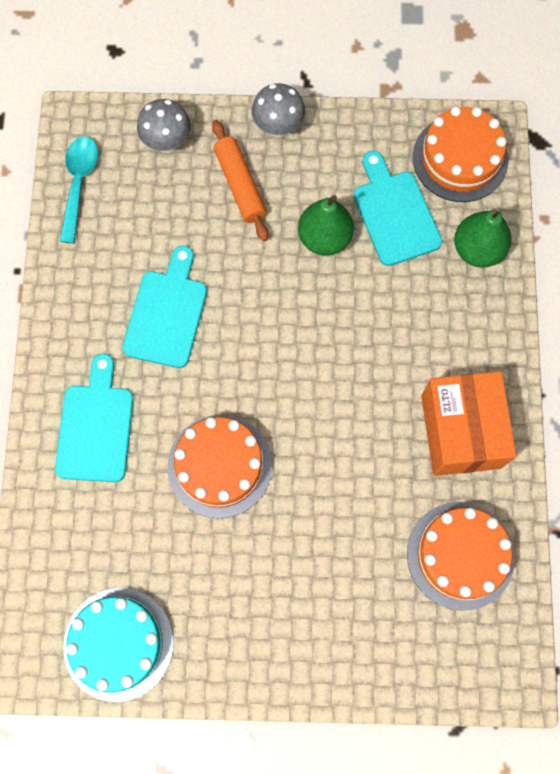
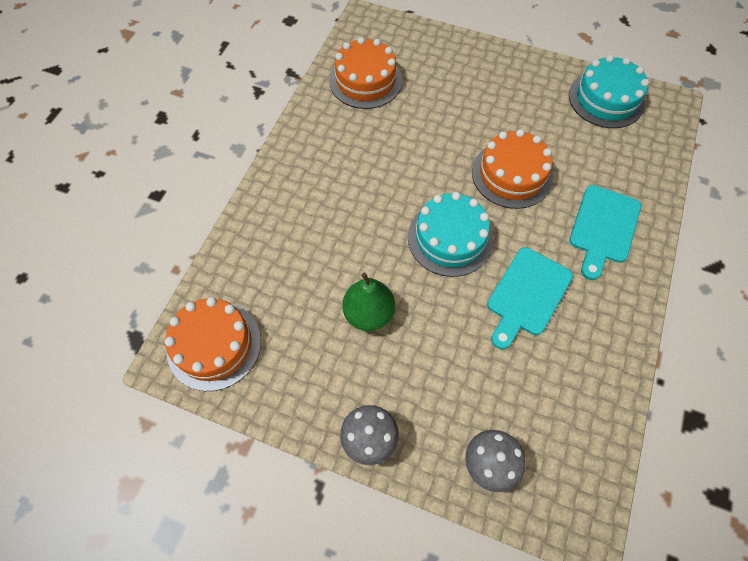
camera: 160 degrees left, 10 degrees down
turquoise spoon [60,136,98,243] -> none
orange rolling pin [212,120,268,241] -> none
turquoise cutting board [354,151,442,266] -> none
orange box [421,371,517,476] -> none
green pear [454,209,512,268] -> none
none -> turquoise cake [408,192,493,277]

